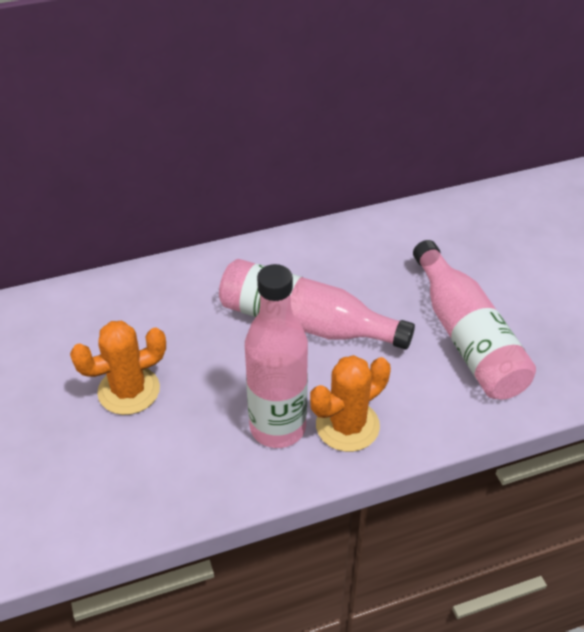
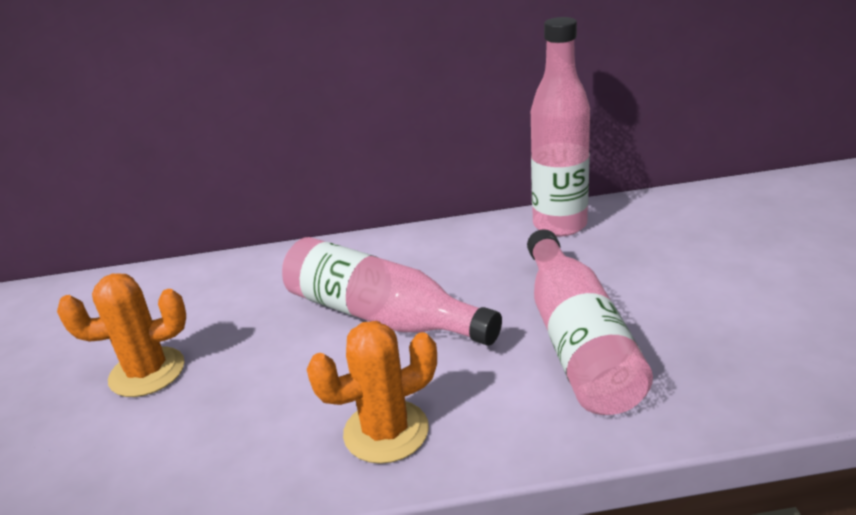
camera: 15 degrees right, 15 degrees down
pink bottle [245,264,308,448] -> pink bottle moved to [531,17,590,237]

